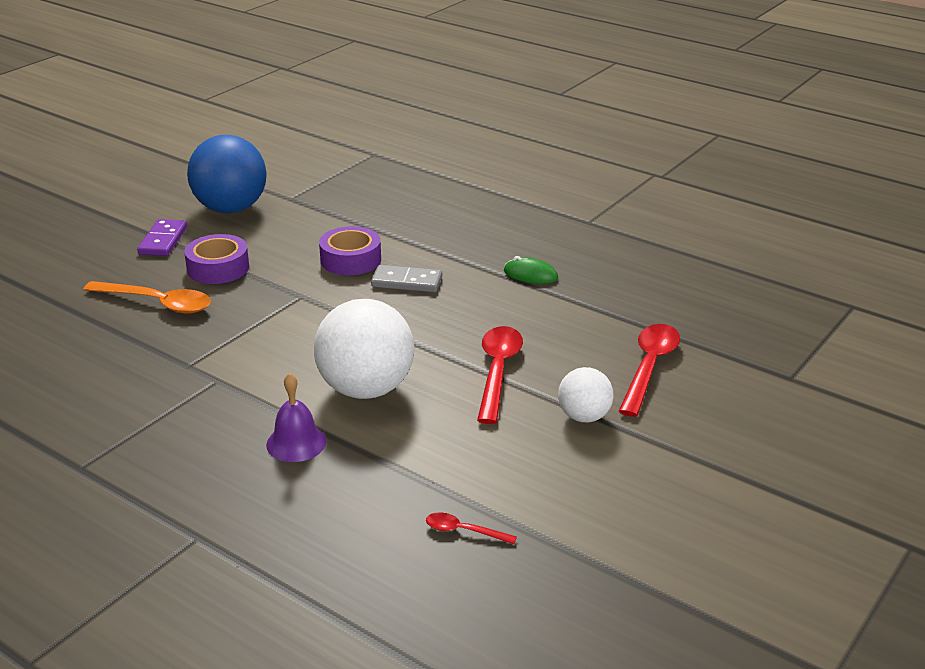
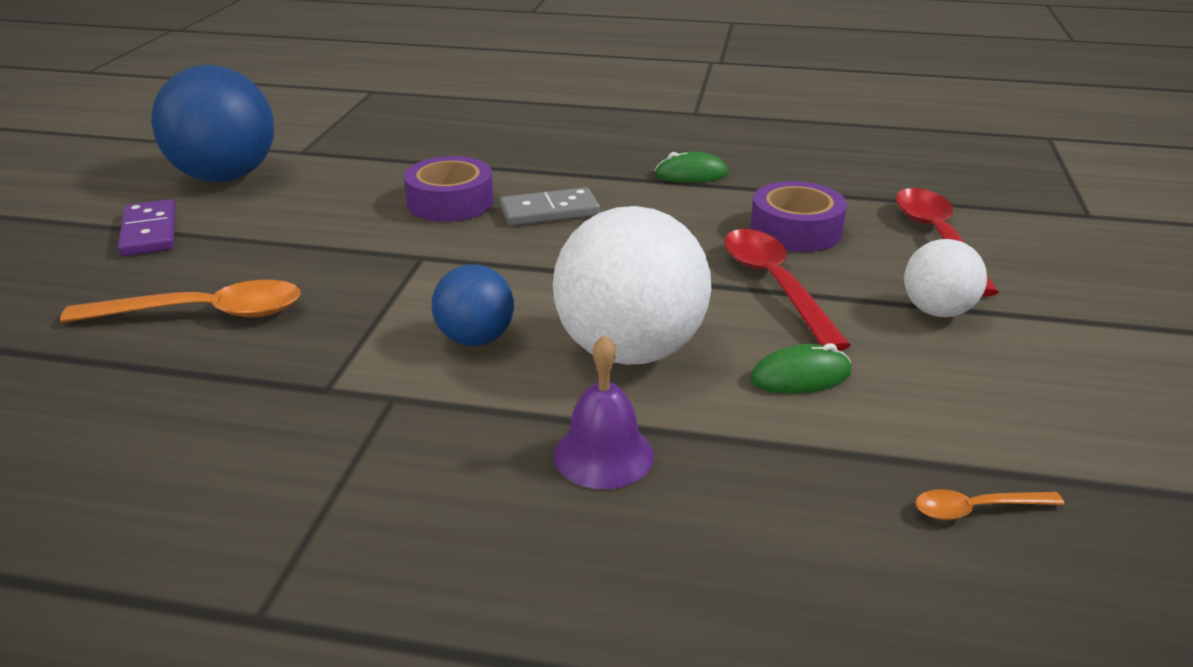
camera: 25 degrees left, 0 degrees up
purple tape [184,234,249,284] -> purple tape moved to [751,181,847,252]
red spoon [426,512,517,544] -> orange spoon [915,489,1065,520]
none -> blue ball [432,264,514,346]
none -> green mouse [750,343,852,394]

